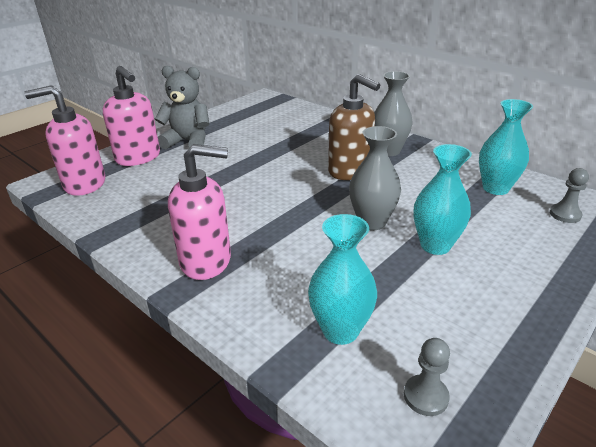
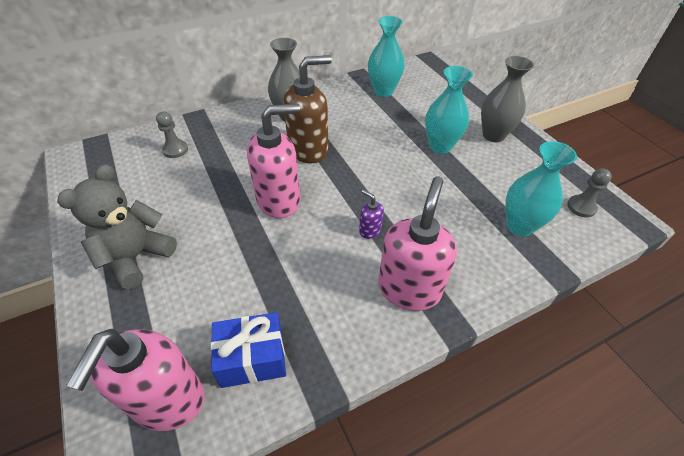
camera: 70 degrees left, 15 degrees up
pink soap dispenser [103,66,160,166] -> pink soap dispenser moved to [247,104,300,218]
grey vase [349,126,401,230] -> grey vase moved to [481,56,534,142]
grey pawn [550,168,589,223] -> grey pawn moved to [156,111,188,158]
none -> blue gift [211,312,286,388]
none -> purple soap dispenser [359,190,384,239]

